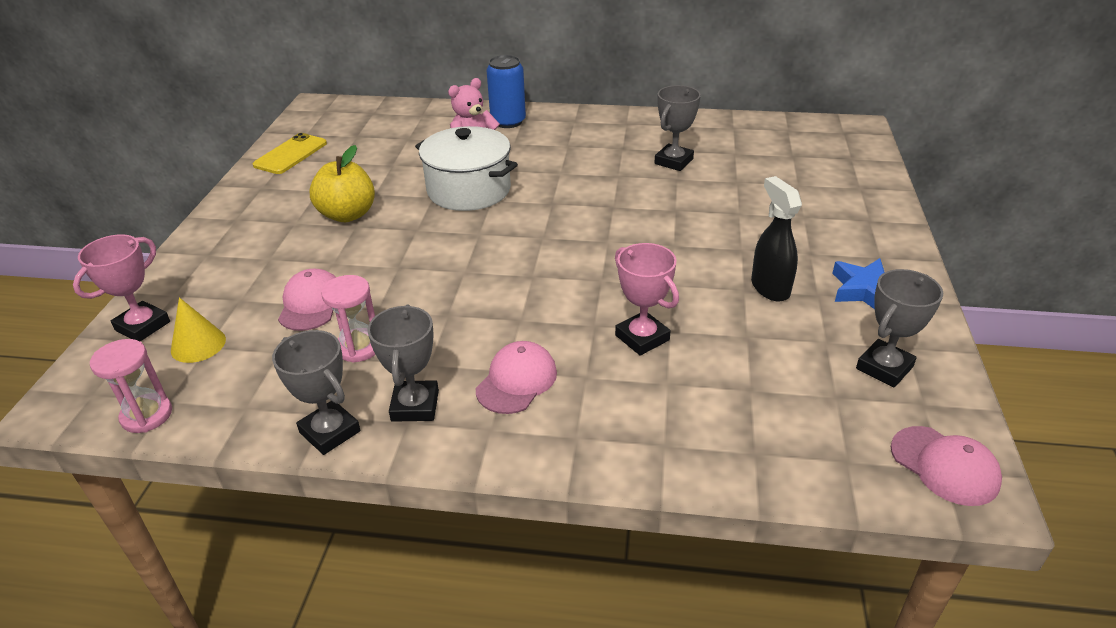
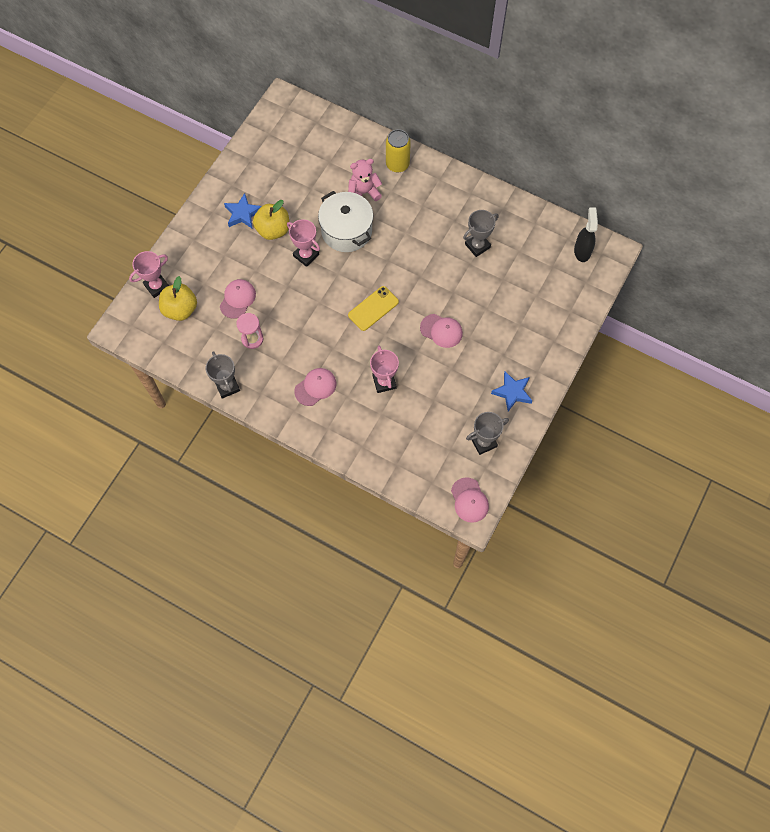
camera: 20 degrees right, 30 degrees up
pink hourglass [90,339,172,433] -> none
yellow cone [171,297,226,363] -> yellow apple [159,276,197,321]
yellow phone [253,133,327,174] -> yellow phone moved to [348,286,399,331]
grey trophy [367,305,439,422] -> none
blue can [487,55,526,128] -> yellow can [386,129,411,172]
black spray bottle [751,176,802,302] -> black spray bottle moved to [574,207,598,262]
none -> blue star [224,193,262,229]
none -> pink trophy [287,219,320,267]
none -> pink cap [420,314,463,348]

